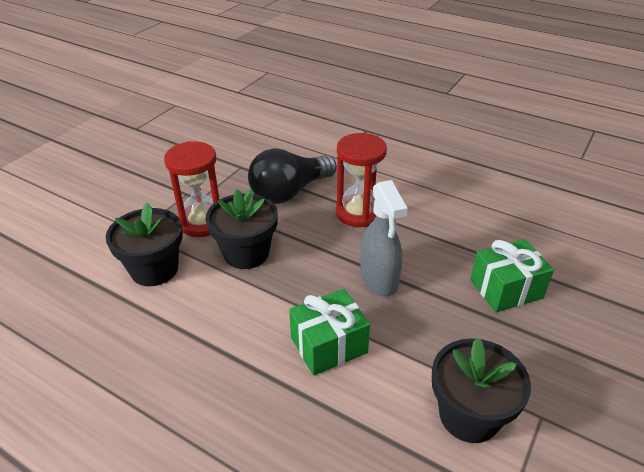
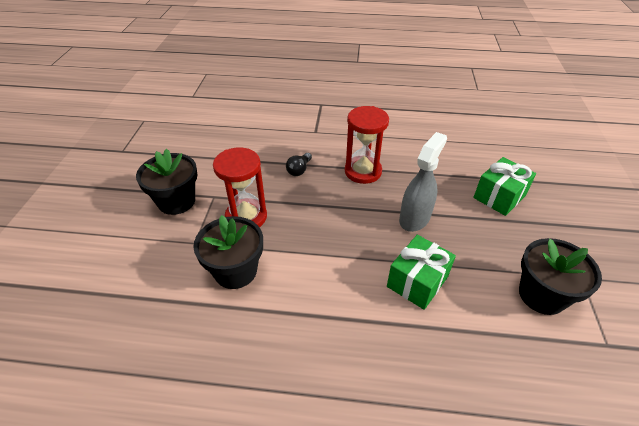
camera: 25 degrees left, 5 degrees up
black flower pot [206,189,278,269] -> black flower pot moved to [136,149,198,215]
black light bulb [248,148,337,204] -> black light bulb [286,153,312,176], size x0.45
grey spray bottle [360,180,408,297] -> grey spray bottle turned 105 degrees counterclockwise [399,132,447,232]

